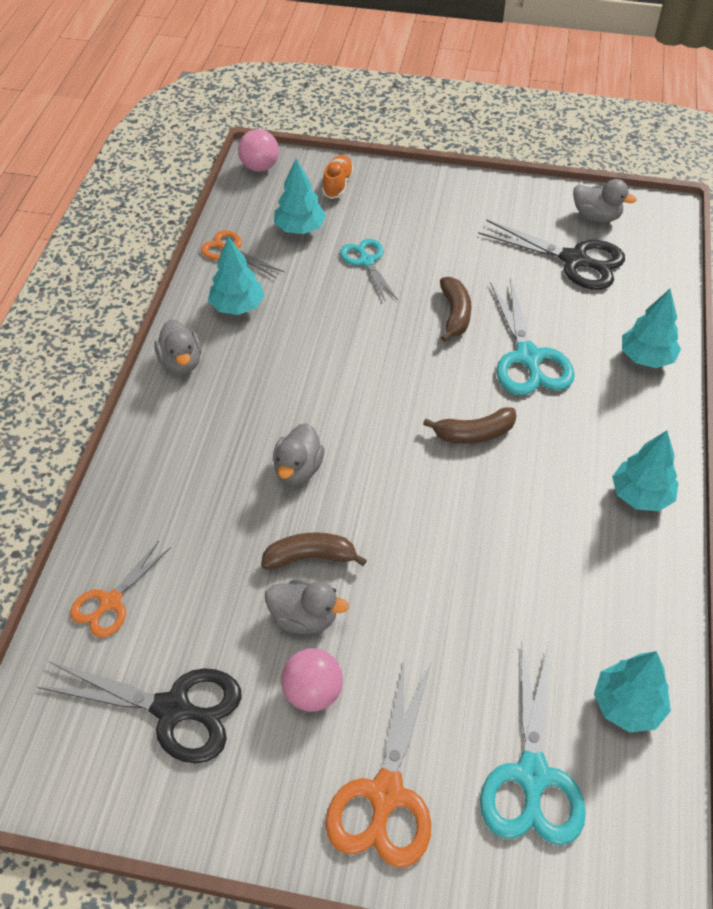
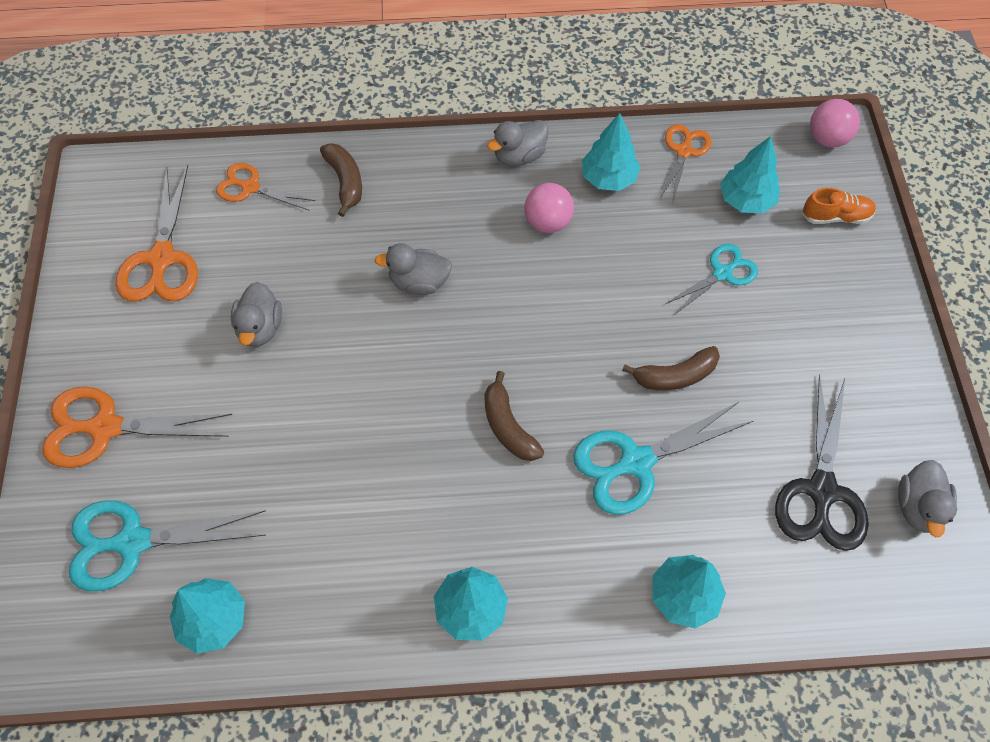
camera: 75 degrees right, 10 degrees up
black scissors [37,661,242,764] -> orange scissors [116,165,198,302]
brown banana [261,532,367,569] -> brown banana moved to [320,143,362,217]
pink ball [281,648,343,712] -> pink ball moved to [524,183,574,233]

